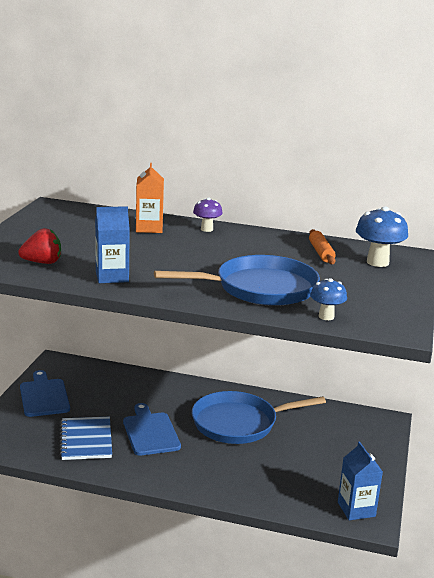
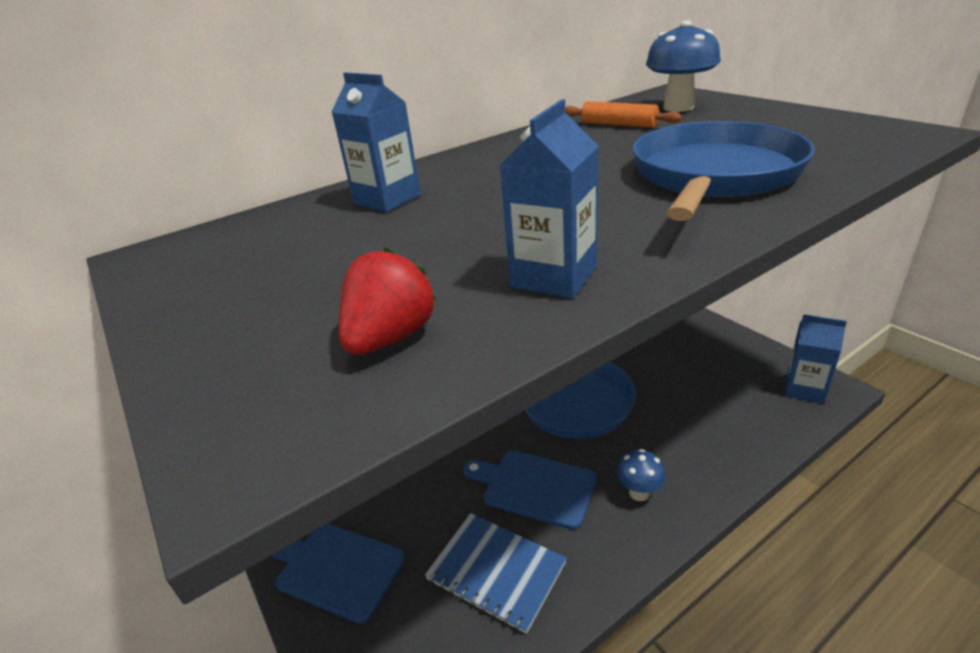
camera: 45 degrees left, 10 degrees up
orange carton [136,163,164,233] -> blue carton [332,72,421,212]
purple mushroom [193,198,223,232] -> none
blue mushroom [310,278,347,320] -> blue mushroom moved to [617,449,666,501]

